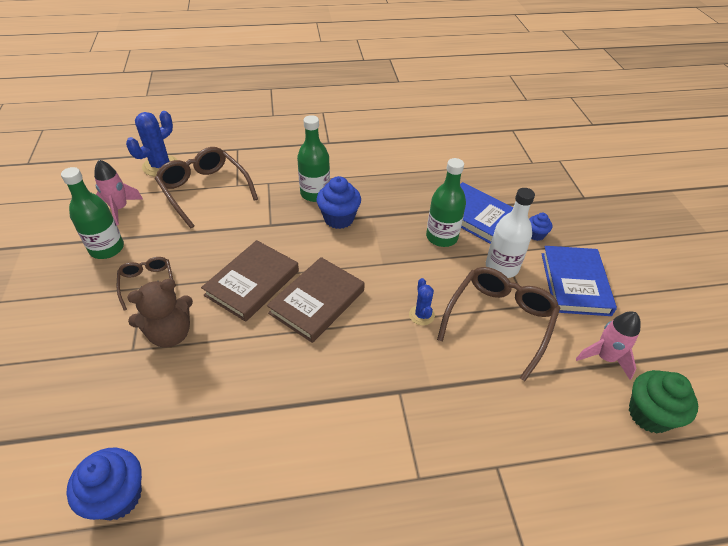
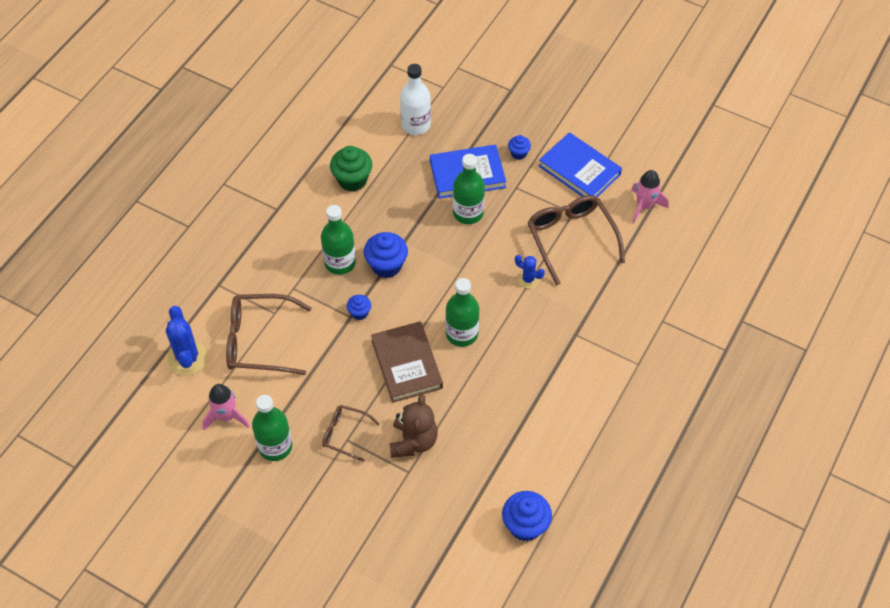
camera: 50 degrees left, 10 degrees up
brown book [267,257,365,343] -> green bottle [446,278,479,347]
white bottle [486,188,535,278] -> white bottle moved to [400,64,431,135]
green cupcake [629,370,698,433] -> green cupcake moved to [330,146,372,192]
none -> blue cupcake [347,295,371,320]

